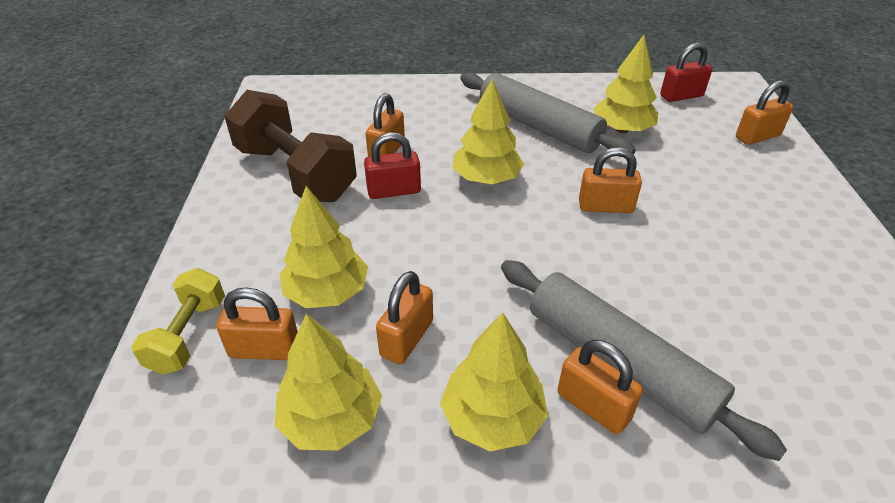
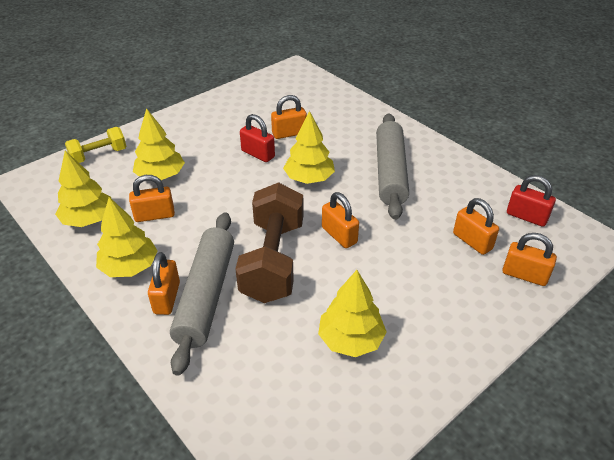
camera: 50 degrees right, 0 degrees up
orange padlock [217,287,298,360] -> orange padlock moved to [453,198,499,255]
brown dumbbell [224,90,357,202] -> brown dumbbell moved to [235,182,303,303]
yellow tree [593,35,658,133] -> yellow tree moved to [318,270,386,357]

